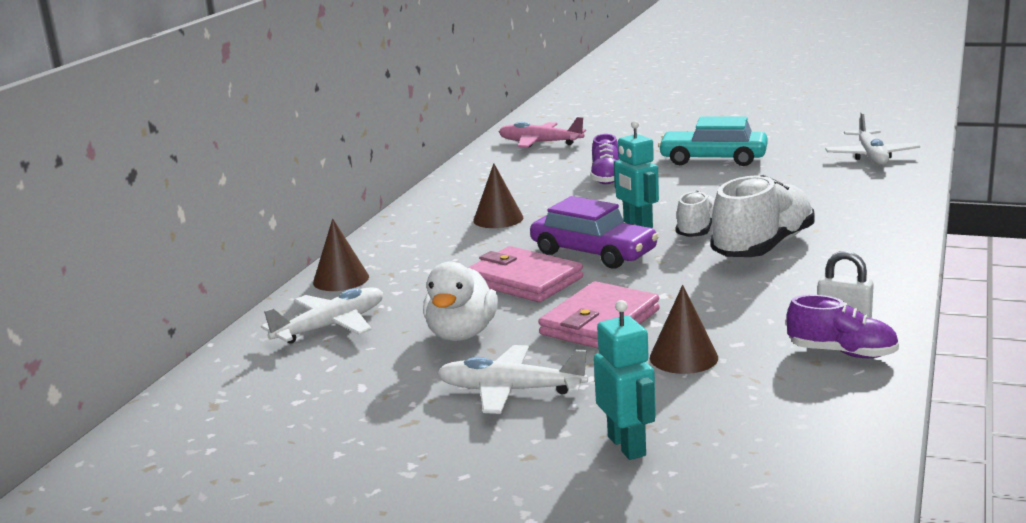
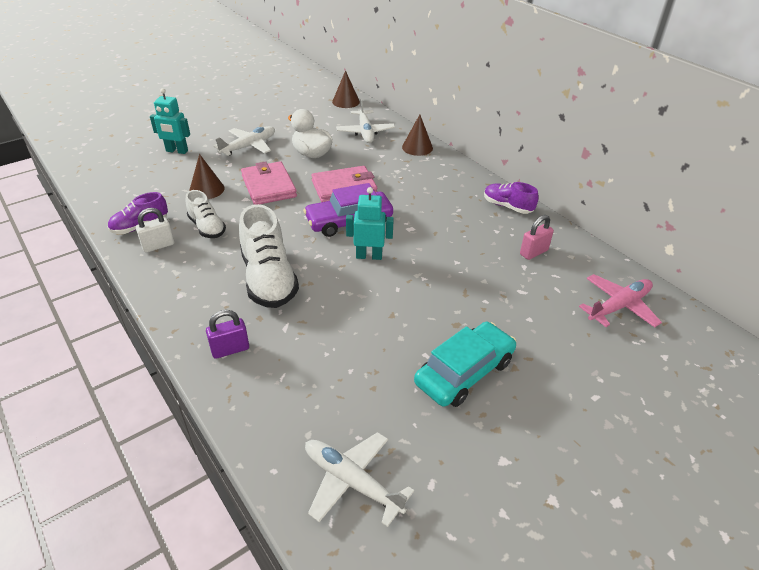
camera: 120 degrees right, 20 degrees up
brown cone [473,163,523,228] -> brown cone moved to [332,70,360,108]
purple shoe [591,134,619,184] -> purple shoe moved to [484,182,539,214]
white shoe [676,191,715,237] -> white shoe moved to [186,190,226,238]
none -> purple padlock [206,310,249,359]
none -> pink padlock [520,215,554,260]

